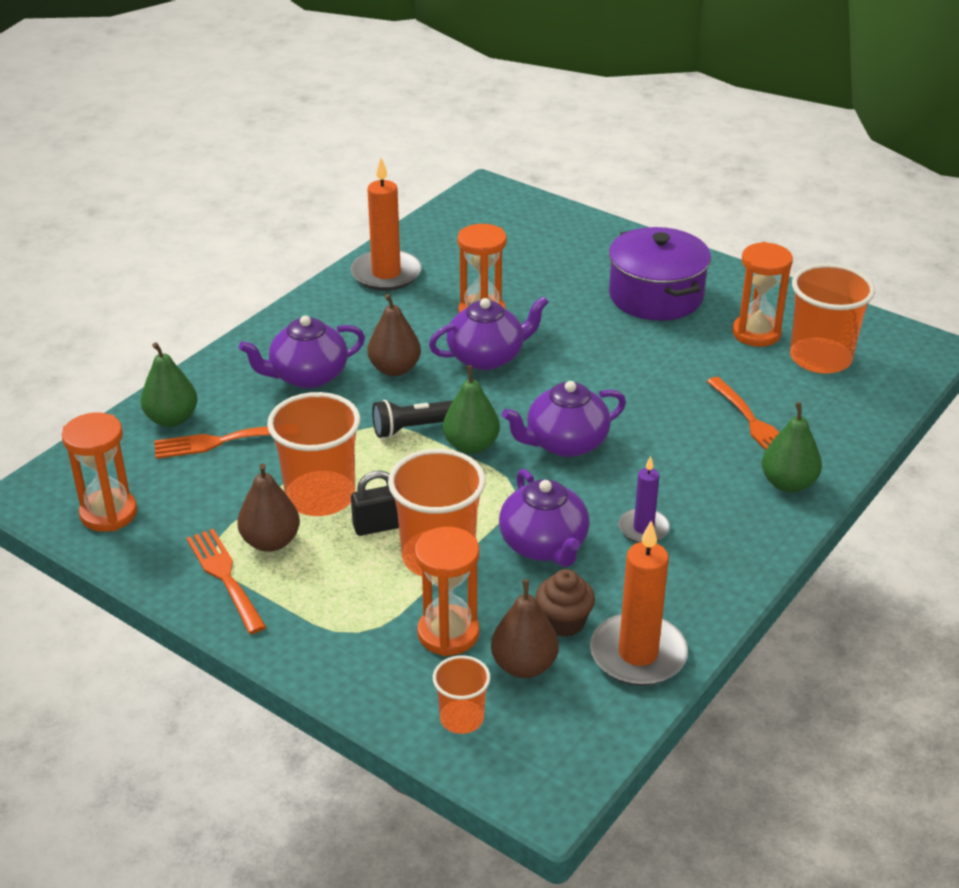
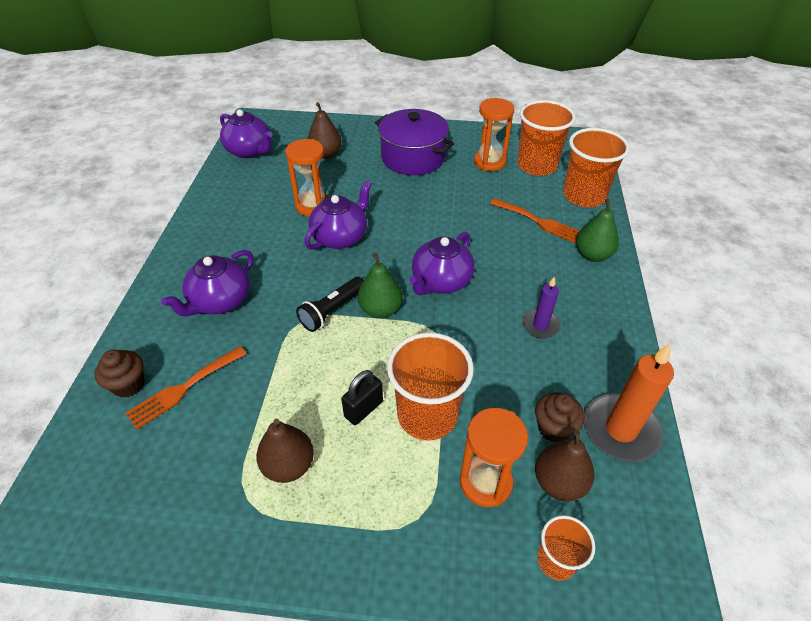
camera: 30 degrees left, 10 degrees up
orange hourglass [62,413,137,532] -> none
green pear [141,342,197,427] -> brown cupcake [95,349,145,398]
orange fork [186,529,266,634] -> none
orange cup [267,392,360,516] -> orange cup moved to [563,128,630,207]
orange candle [351,158,422,291] -> none
brown pear [368,294,421,376] -> brown pear moved to [308,102,341,159]
purple teapot [499,469,590,567] -> purple teapot moved to [220,109,273,158]

